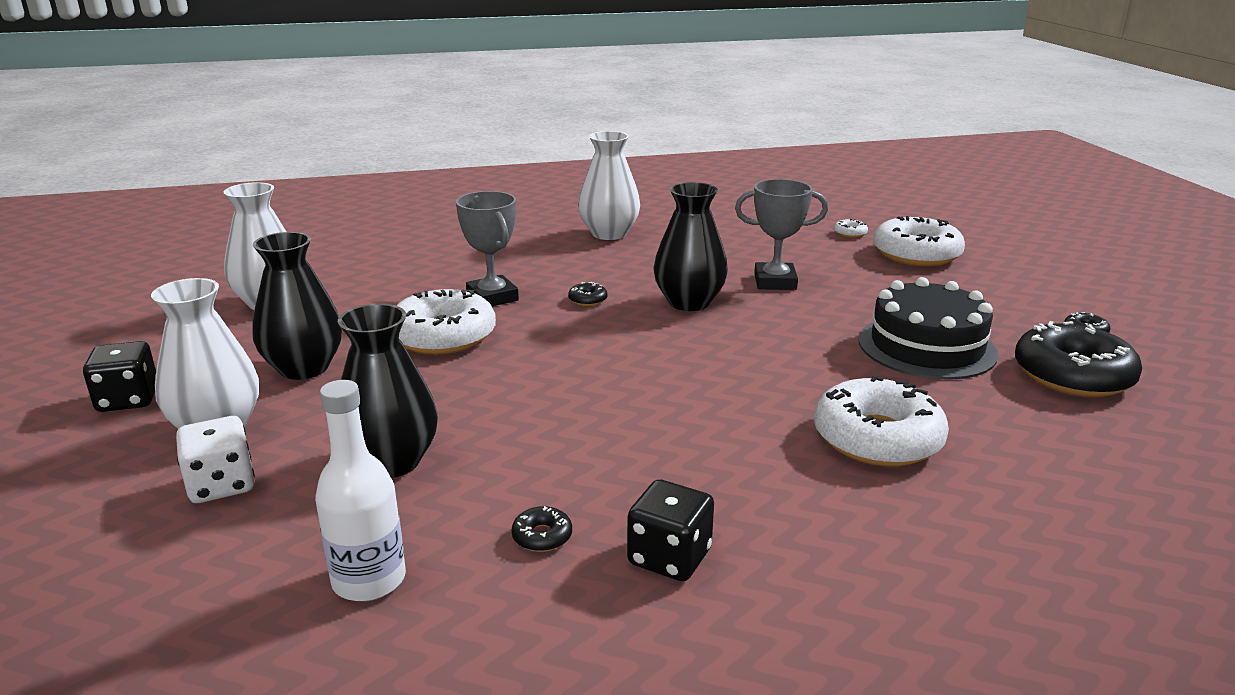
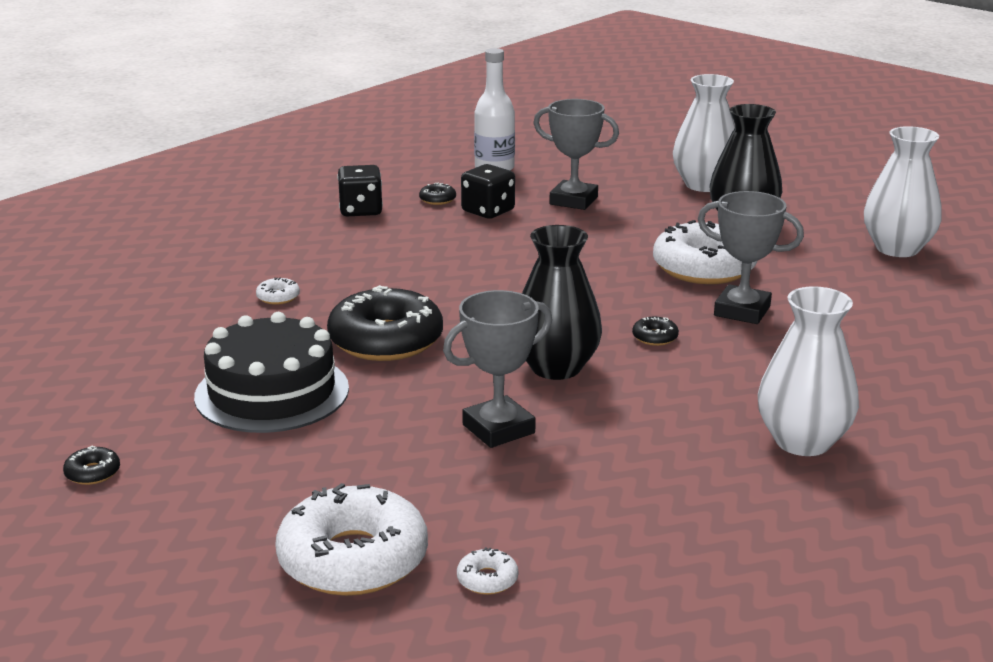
camera: 145 degrees right, 0 degrees up
black dice [83,341,156,412] -> black dice moved to [461,164,515,219]
white dice [176,416,255,503] -> none
black vase [338,304,438,478] -> grey trophy [533,99,619,210]
white donut [814,375,949,466] -> white donut [256,277,300,305], size x0.40
black donut [1015,321,1142,397] -> black donut moved to [327,285,443,361]

